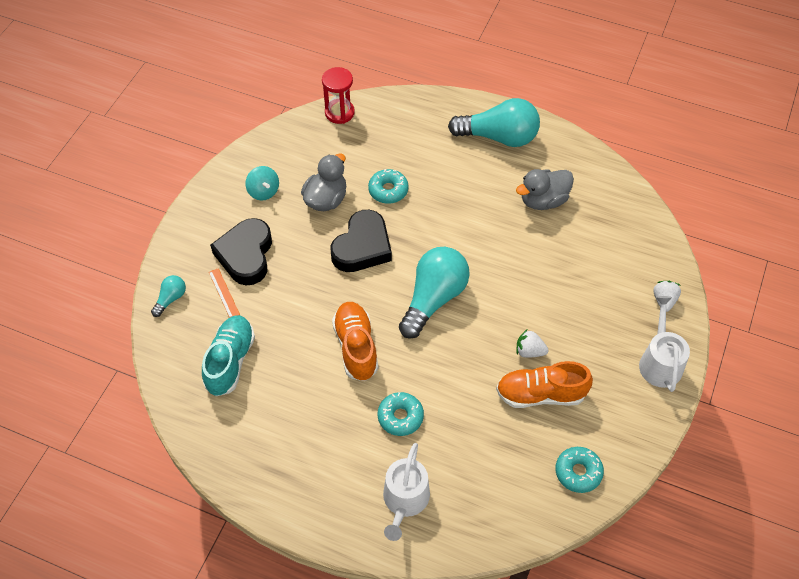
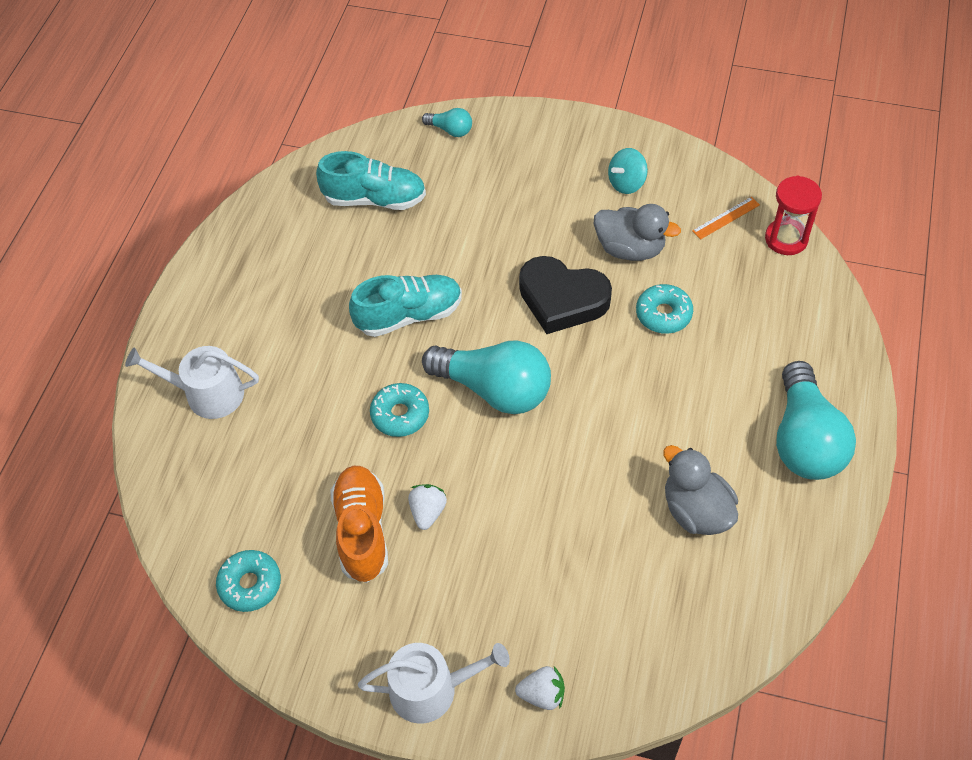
camera: 85 degrees right, 0 degrees up
orange ruler [209,268,240,318] -> orange ruler moved to [692,197,760,239]
black heart [210,218,272,285] -> none
orange shoe [332,302,378,381] -> turquoise shoe [349,275,462,337]
turquoise donut [378,392,424,436] -> turquoise donut moved to [370,383,429,437]

